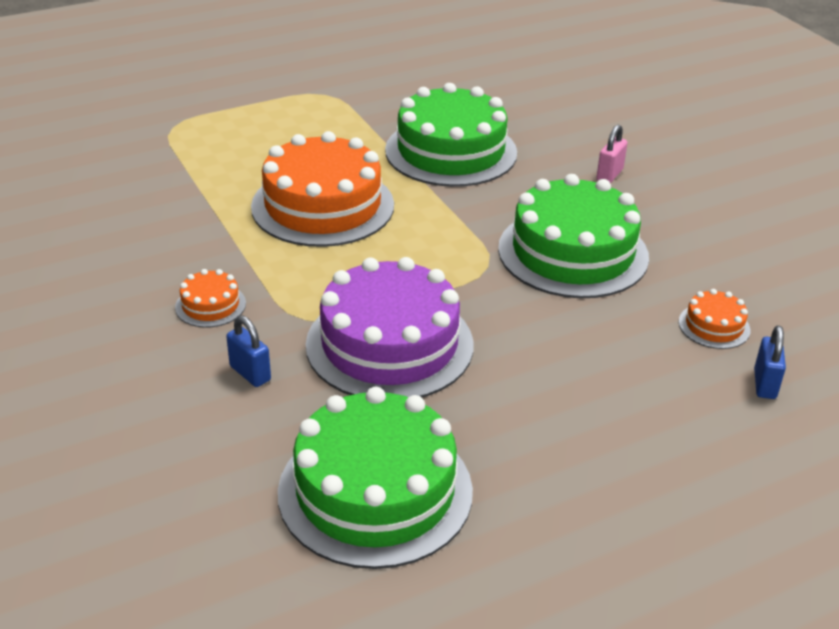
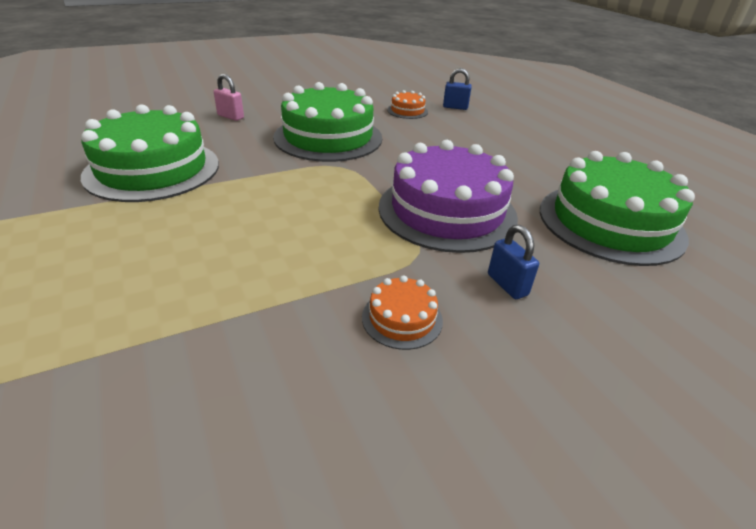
camera: 90 degrees left, 0 degrees up
blue padlock [226,315,271,387] -> blue padlock turned 75 degrees counterclockwise [488,225,539,299]
orange cake [251,131,394,247] -> none

